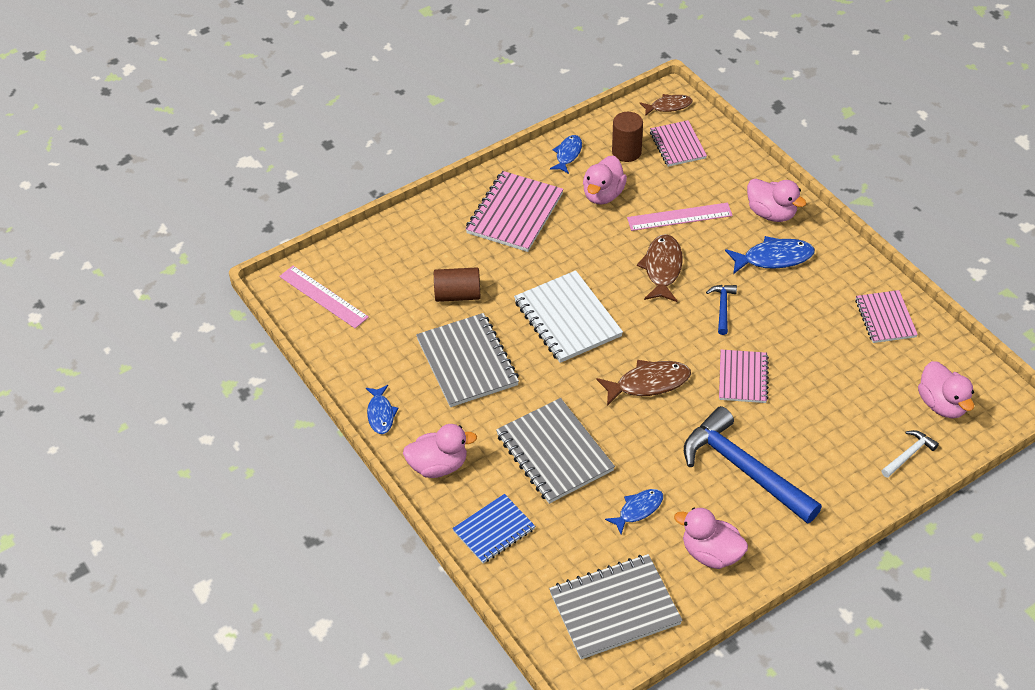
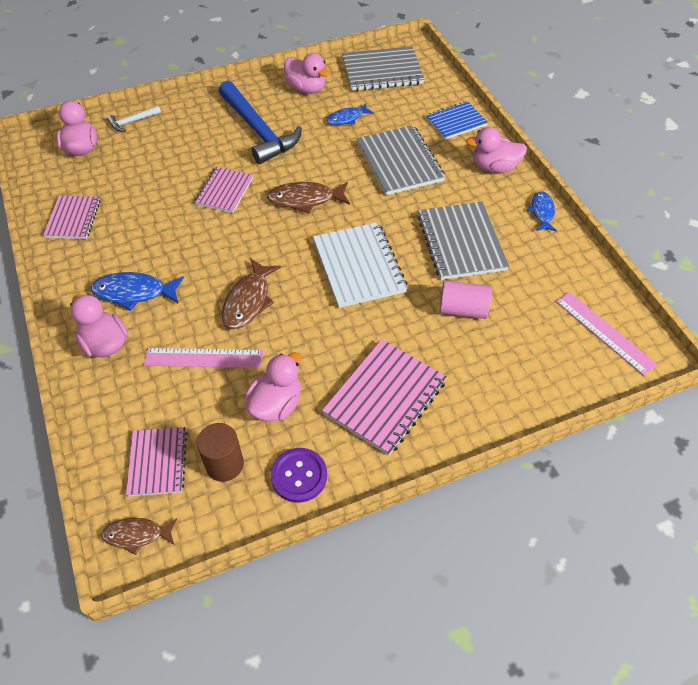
camera: 170 degrees left, 5 degrees up
brown cylinder [434,267,481,302] -> pink cylinder [440,280,491,319]
blue fish [550,135,582,174] -> purple button [271,448,327,503]
blue hammer [706,285,737,335] -> none

